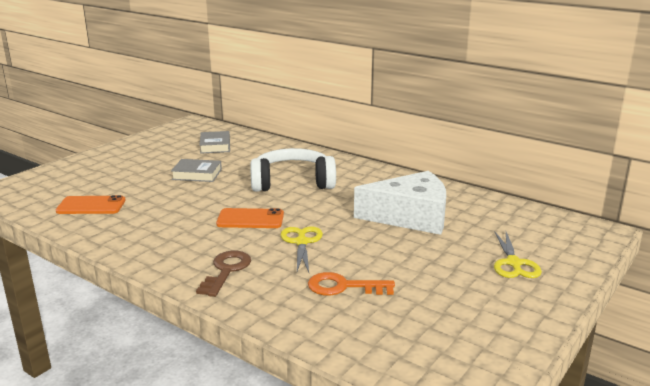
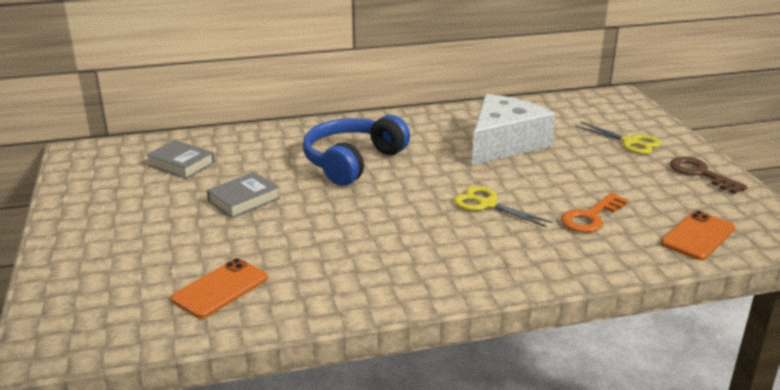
camera: 50 degrees left, 5 degrees up
brown key [196,251,251,297] -> brown key moved to [670,156,747,194]
orange phone [216,208,284,228] -> orange phone moved to [661,211,735,260]
white headphones [250,148,336,192] -> blue headphones [303,115,410,186]

